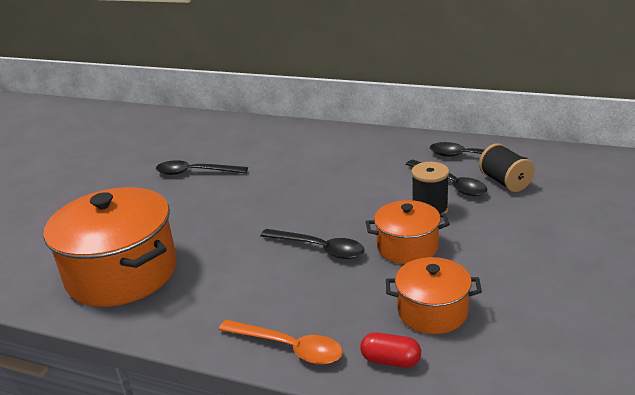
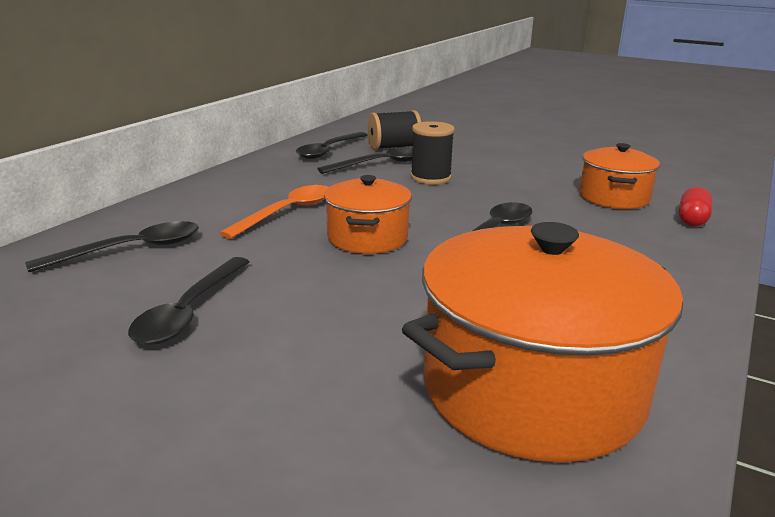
camera: 85 degrees left, 5 degrees down
orange spoon [218,320,343,365] -> orange spoon moved to [219,185,329,239]
orange pot [366,200,450,264] -> orange pot moved to [324,175,412,254]
none -> black spoon [25,221,199,272]

